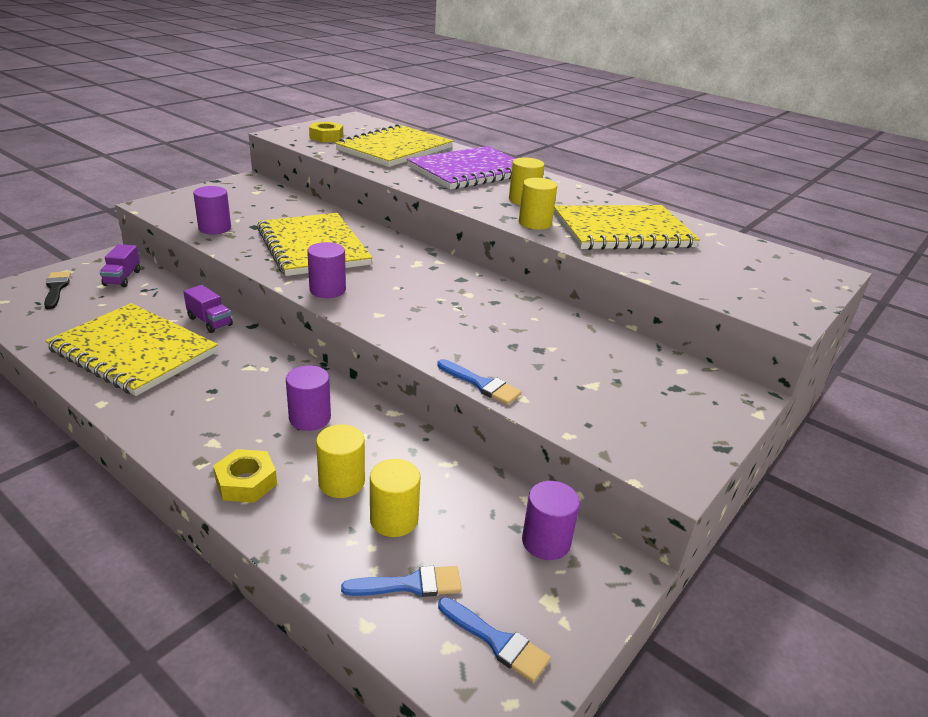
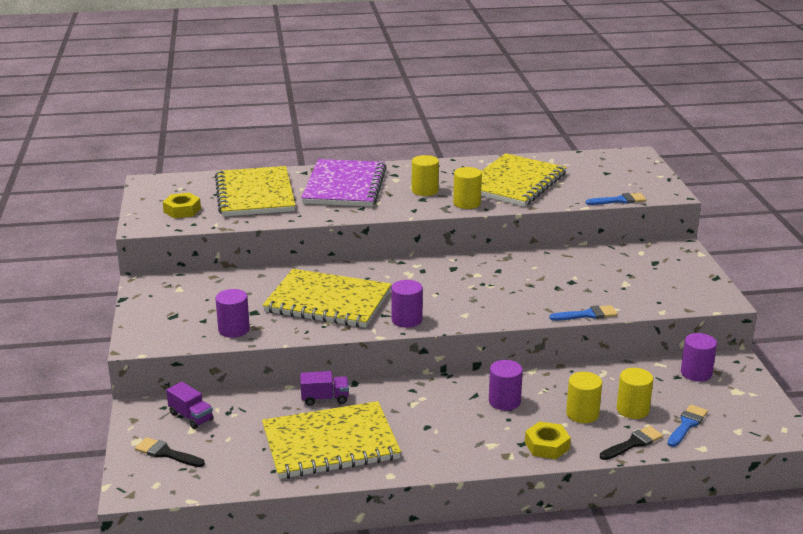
camera: 45 degrees left, 5 degrees down
blue brush [438,597,551,683] -> blue brush moved to [586,193,646,205]
none -> black brush [600,426,663,460]

